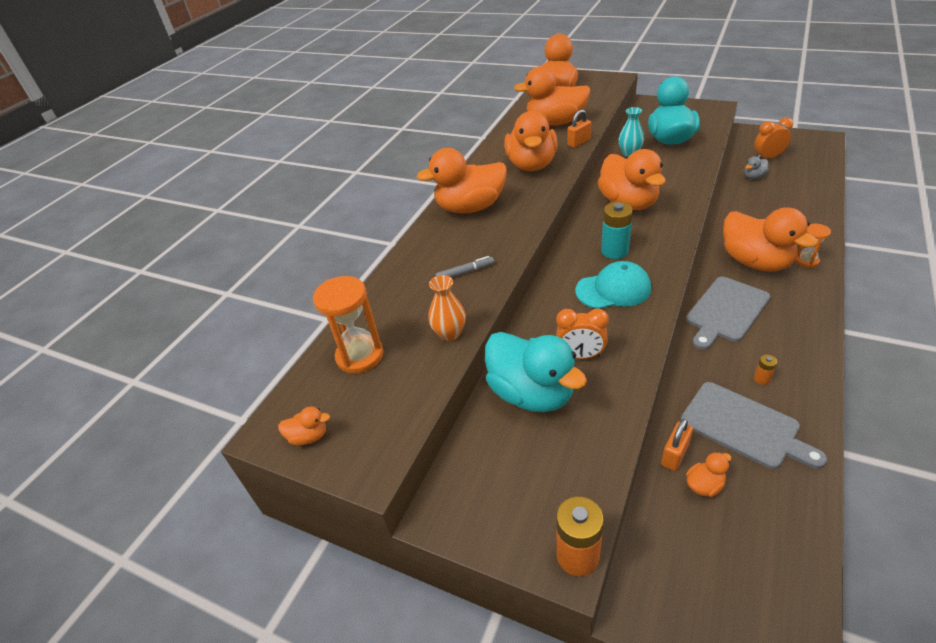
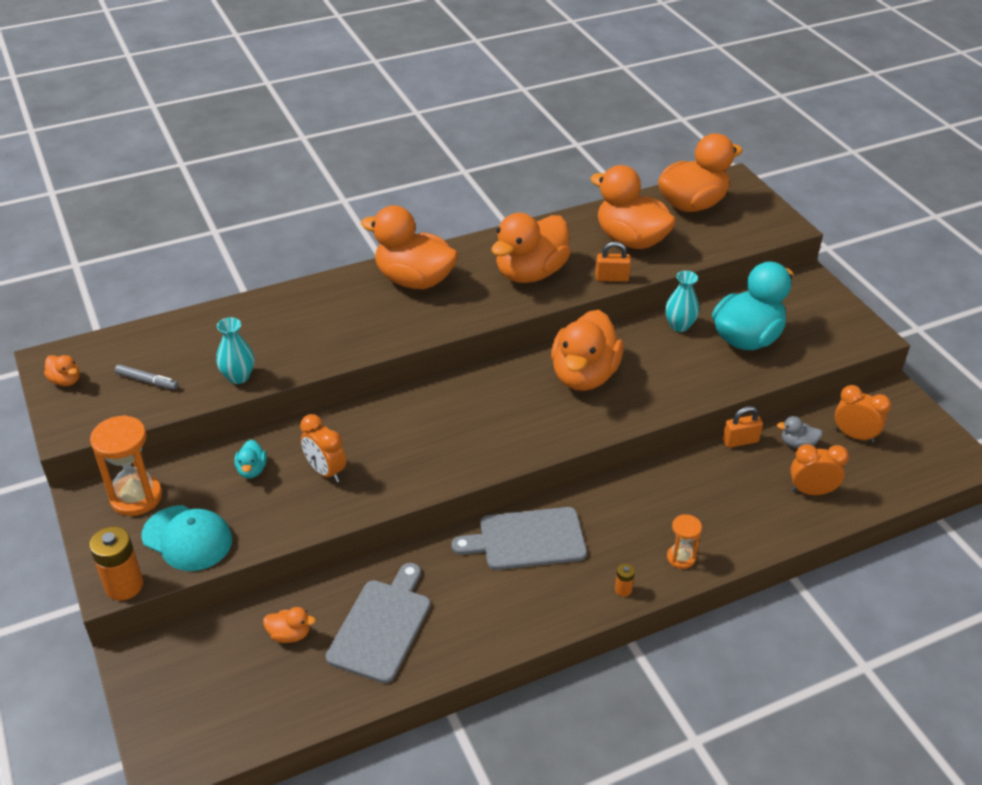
camera: 35 degrees right, 0 degrees up
orange hourglass [313,276,383,374] -> orange hourglass moved to [90,415,162,516]
orange vase [428,275,466,341] -> turquoise vase [216,317,254,384]
grey marker [435,256,494,278] -> grey marker moved to [115,364,178,390]
turquoise duck [485,332,587,412] -> turquoise duck [234,440,267,478], size x0.42
turquoise cap [575,261,651,309] -> turquoise cap moved to [141,505,232,571]
turquoise battery [601,202,633,259] -> none
orange padlock [661,418,693,471] -> orange padlock moved to [723,406,763,448]
grey cutting board [681,382,827,469] -> grey cutting board turned 150 degrees counterclockwise [326,563,430,683]
orange duck [723,207,818,272] -> none
orange battery [754,355,777,385] -> orange battery moved to [615,563,635,597]
none -> orange clock [790,444,849,495]

